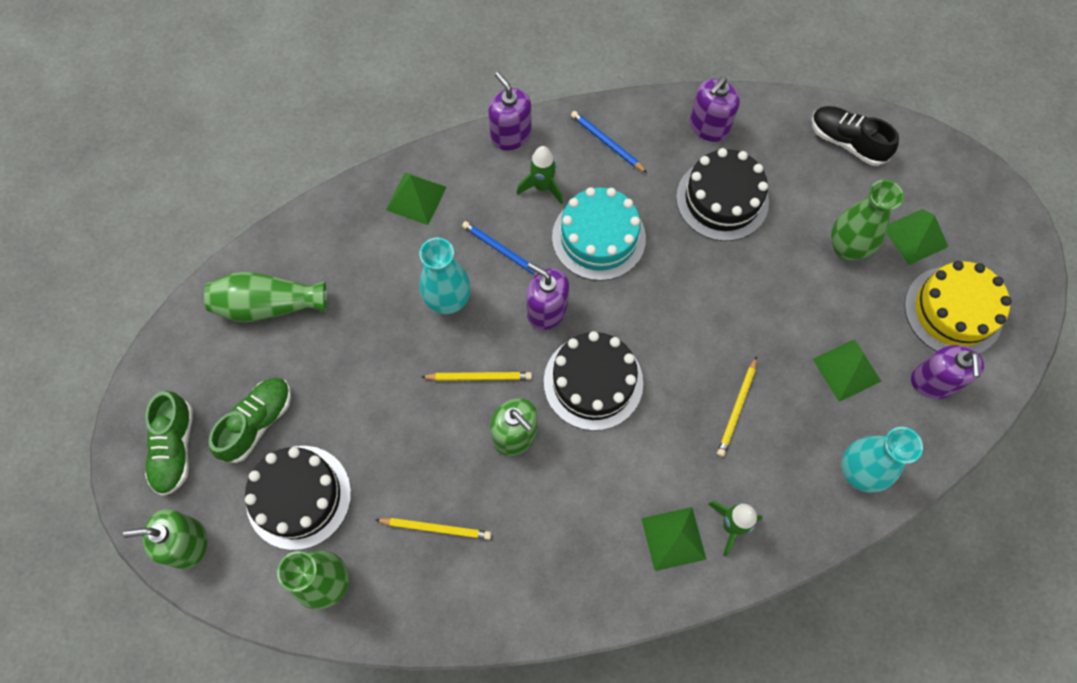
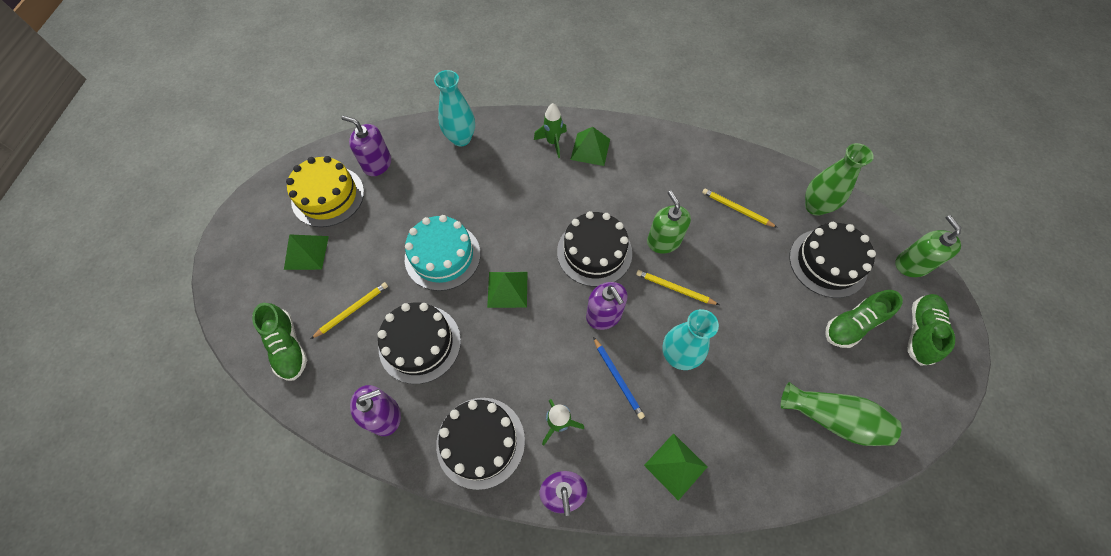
camera: 155 degrees left, 5 degrees down
green soap dispenser [123,509,207,569] -> green soap dispenser turned 120 degrees counterclockwise [895,215,961,277]
turquoise cake [552,187,646,281] -> turquoise cake moved to [405,215,480,291]
blue pencil [571,111,647,173] -> black cake [436,398,525,490]
yellow pencil [717,356,757,457] -> yellow pencil moved to [311,282,388,339]
black shoe [812,106,899,166] -> green shoe [252,303,307,381]
green pyramid [813,339,881,402] -> green pyramid moved to [487,272,528,308]
green vase [831,180,904,261] -> none
purple soap dispenser [911,345,984,399] -> purple soap dispenser turned 90 degrees counterclockwise [341,116,391,176]

